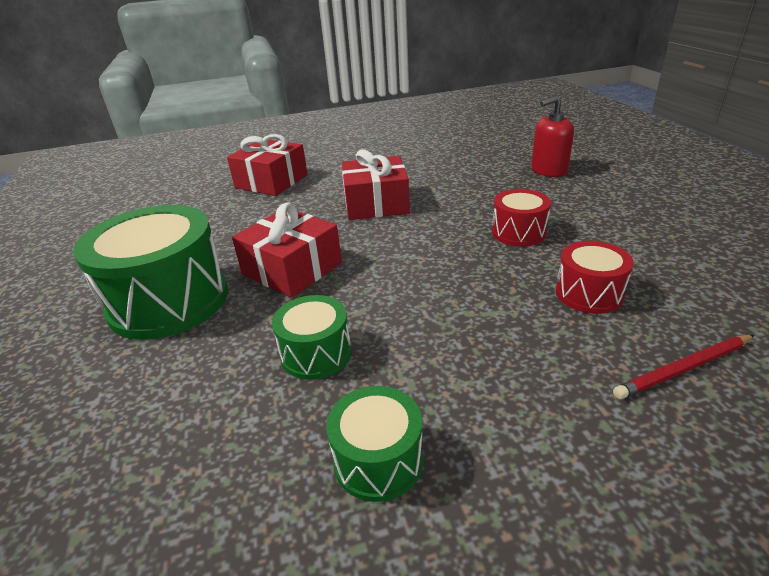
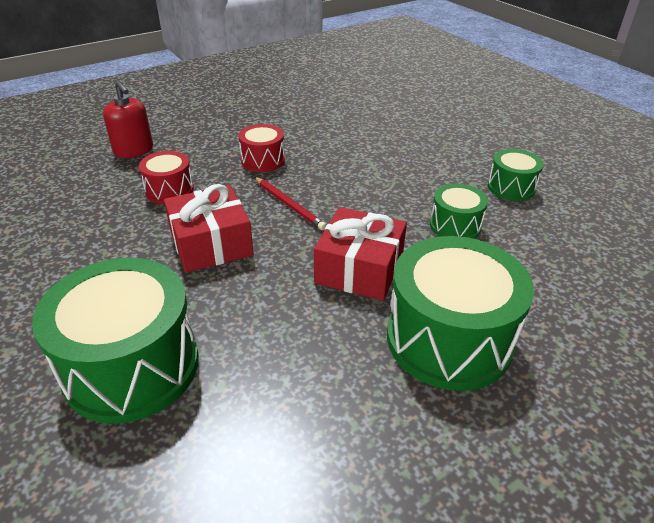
camera: 110 degrees left, 5 degrees up
red gift [227,134,308,196] -> green drum [32,258,199,424]
red drum [556,241,634,314] -> red drum moved to [139,151,194,204]
red pencil [613,335,754,399] -> red pencil moved to [254,177,327,230]

